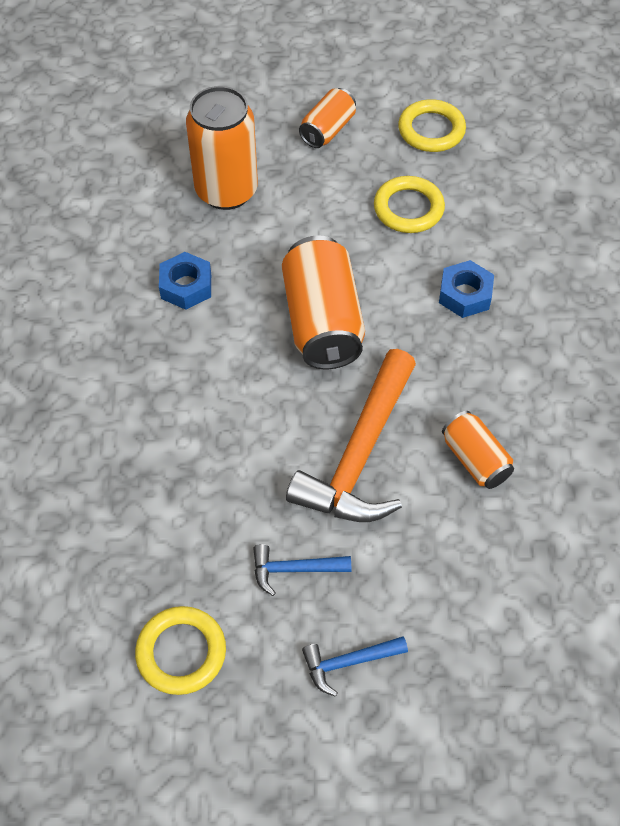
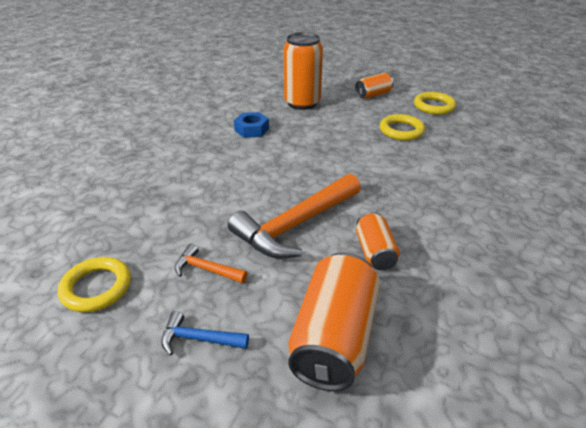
camera: 25 degrees right, 20 degrees down
blue hammer [253,544,351,596] -> orange hammer [175,244,248,283]
orange can [282,236,365,369] -> orange can moved to [288,252,380,391]
blue nut [439,260,494,318] -> none

